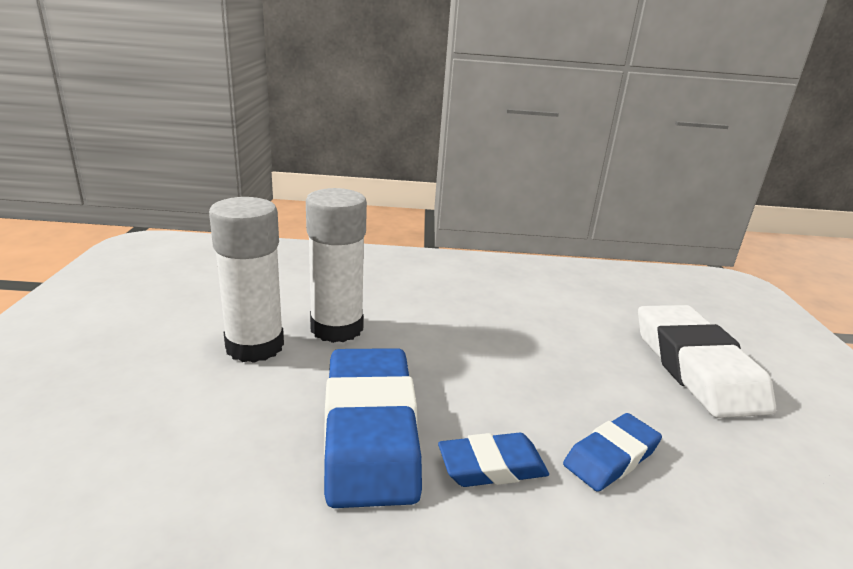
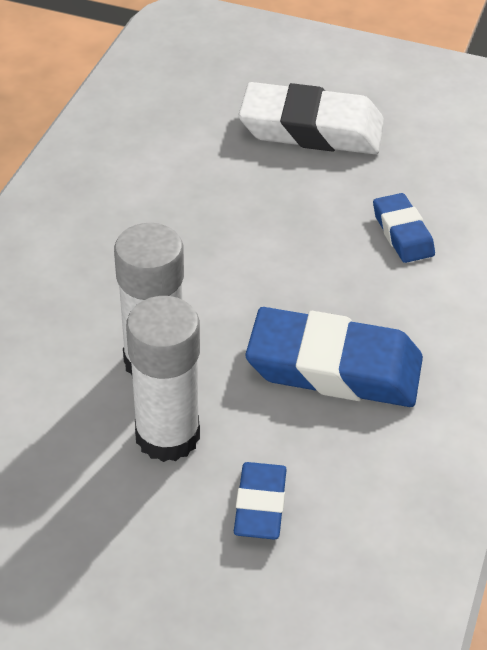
camera: 70 degrees left, 20 degrees up
blue eraser [438,433,549,487] -> blue eraser moved to [234,462,287,540]

